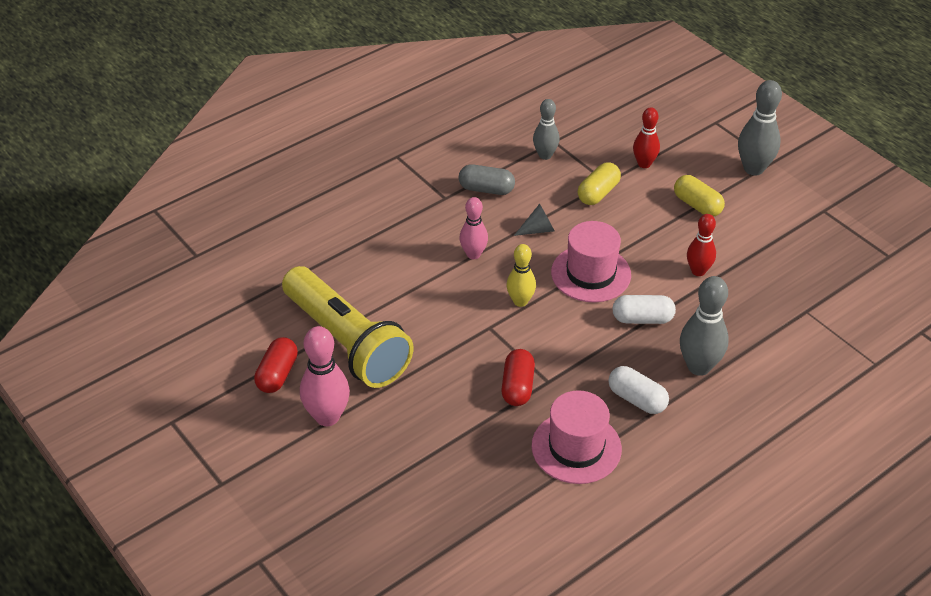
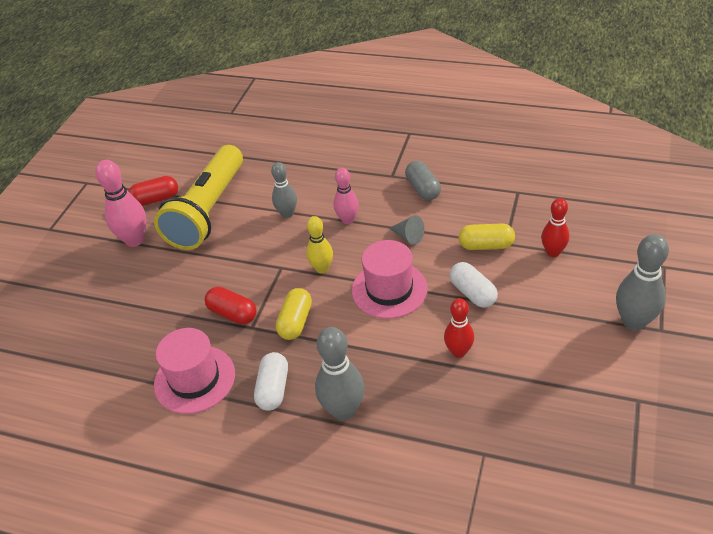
camera: 60 degrees right, 0 degrees up
red capsule [501,349,535,406] -> red capsule turned 60 degrees clockwise [205,287,257,324]
grey bowling pin [533,99,560,160] -> grey bowling pin moved to [271,162,297,218]
white capsule [612,295,676,324] -> white capsule moved to [449,262,498,308]
yellow capsule [674,175,725,217] -> yellow capsule moved to [276,288,312,340]

